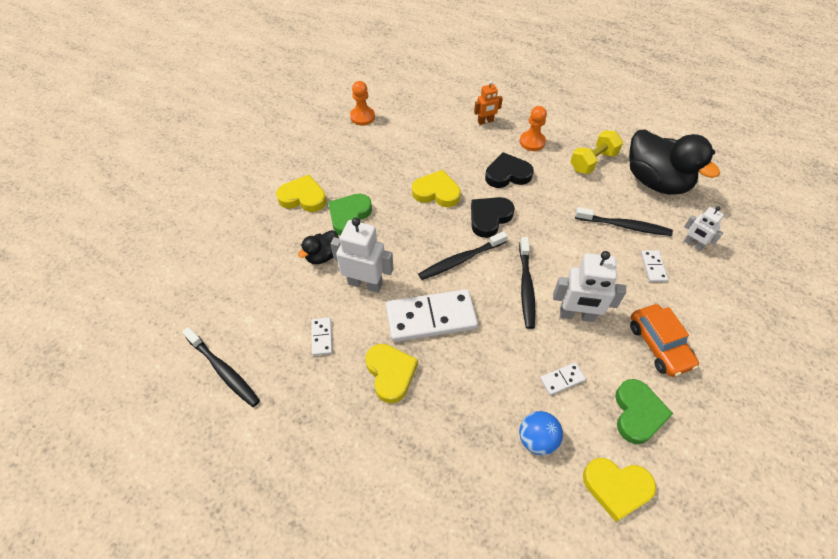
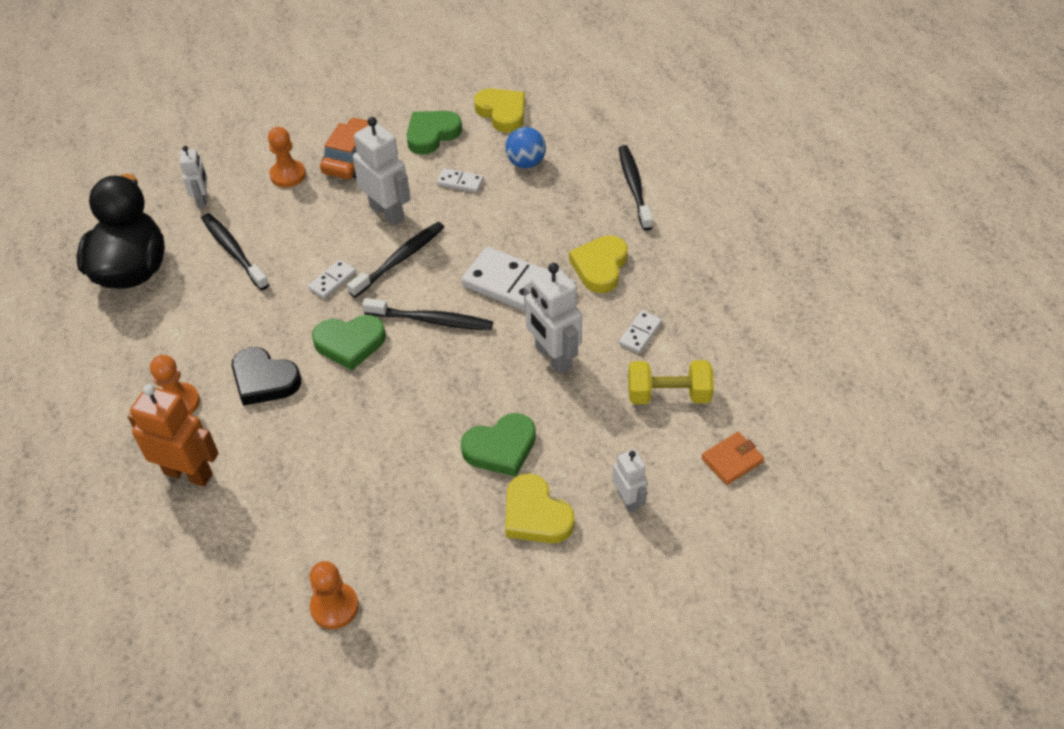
camera: 140 degrees left, 5 degrees down
black toothbrush [182,327,260,407] -> black toothbrush moved to [619,145,653,230]
black duck [298,230,339,264] -> none
yellow heart [412,170,461,207] -> none
black heart [471,197,514,238] -> green heart [312,315,386,370]
orange robot [474,81,503,125] -> orange robot [128,384,219,487], size x1.71
yellow dumbbell [570,130,623,174] -> yellow dumbbell moved to [628,360,714,404]
white domino [641,250,668,282] -> white domino moved to [308,259,356,299]
none -> orange pawn [268,127,306,187]
none -> white robot [612,450,647,513]
none -> orange wallet [701,432,764,485]

